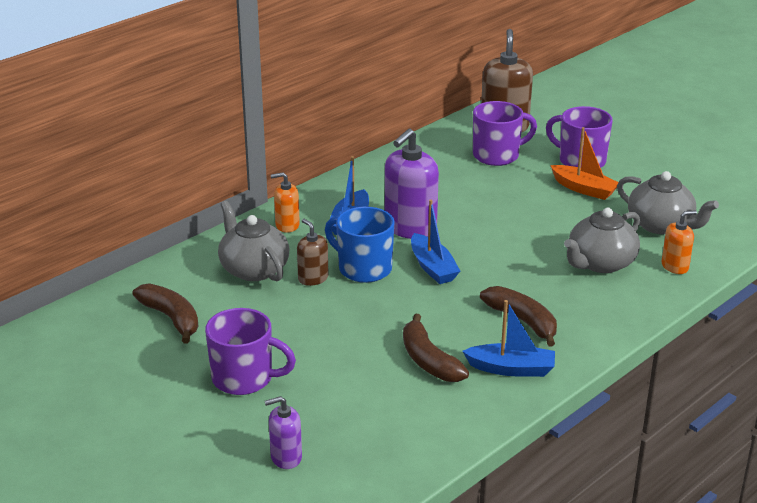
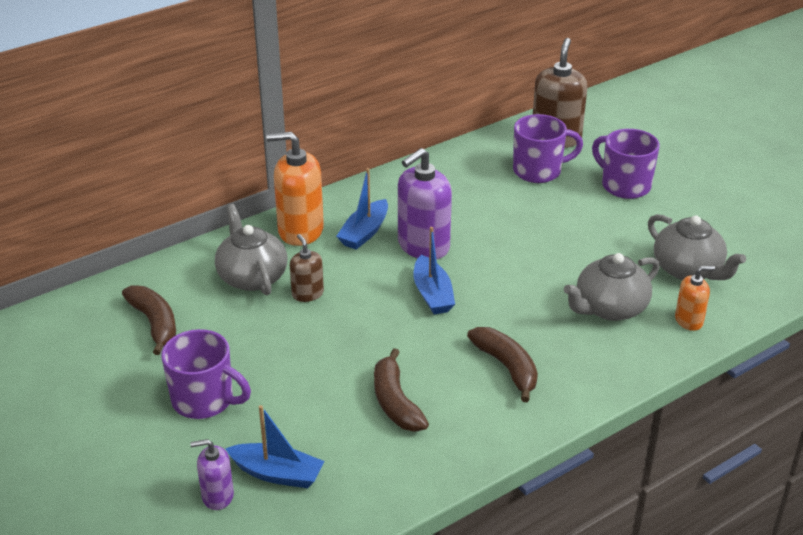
camera: 10 degrees right, 5 degrees up
orange soap dispenser [271,172,300,233] -> orange soap dispenser [266,132,324,246], size x1.85
blue mug [325,207,395,283] -> none
blue boat [462,300,555,377] -> blue boat moved to [225,405,325,488]
orange boat [550,127,618,200] -> none

